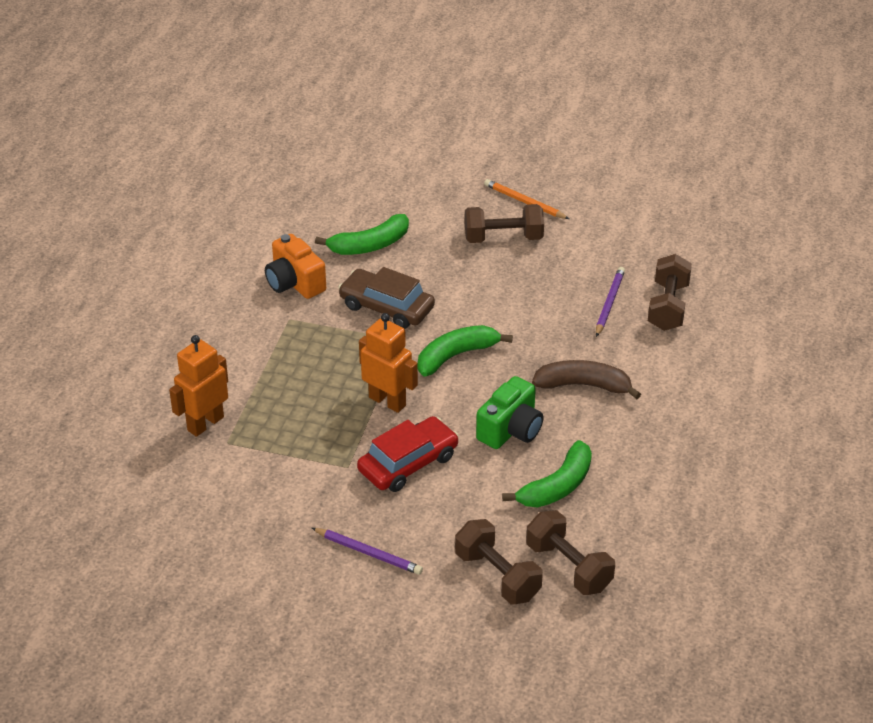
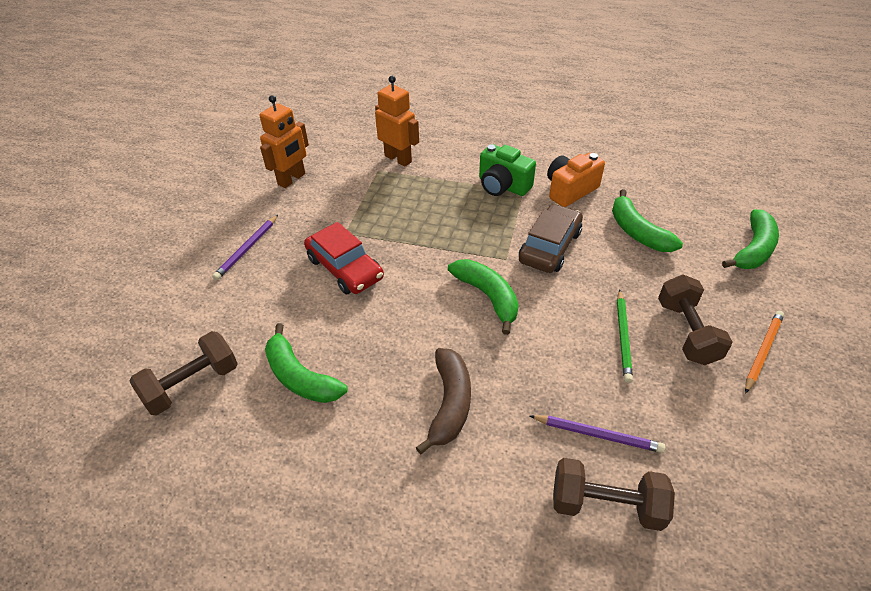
camera: 90 degrees right, 5 degrees up
orange robot [359,313,418,413] -> orange robot moved to [259,95,309,188]
brown dumbbell [455,519,543,604] -> none
green camera [476,376,544,449] -> green camera moved to [479,144,536,196]
none -> green pencil [617,290,633,383]
none -> green banana [722,209,779,269]

